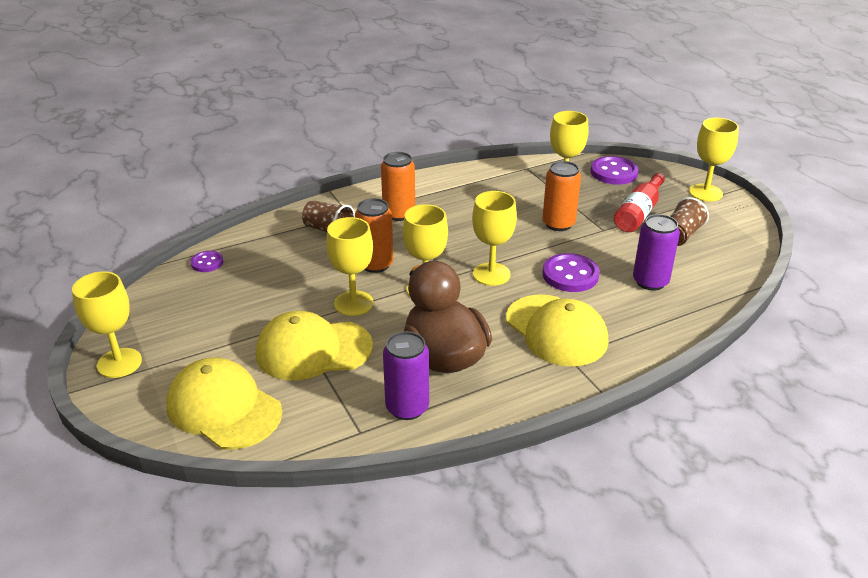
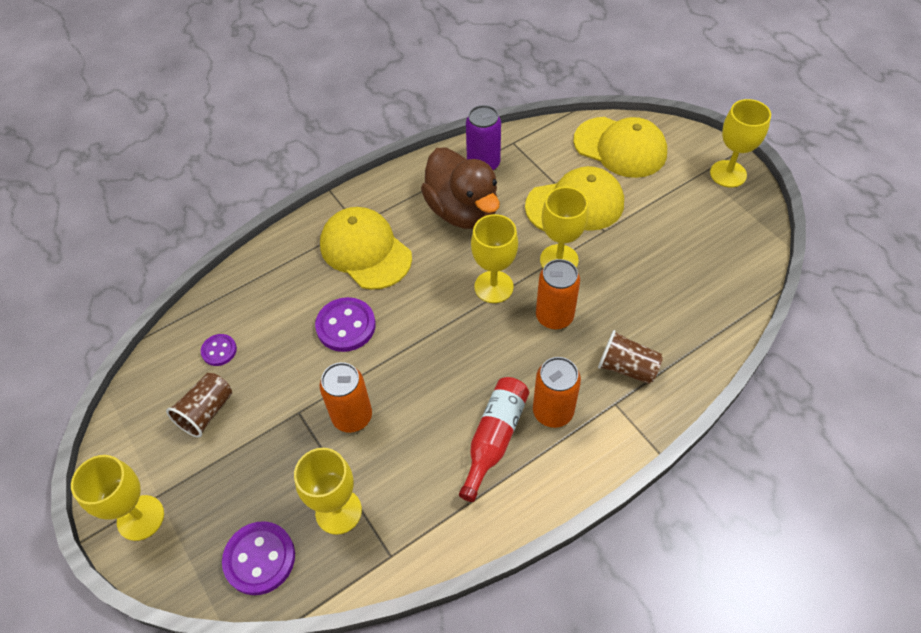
camera: 175 degrees right, 20 degrees up
purple button [190,251,223,272] -> purple button moved to [201,334,237,366]
yellow goblet [472,191,517,286] -> none
red bottle [614,173,665,232] -> red bottle moved to [459,377,529,502]
purple can [633,214,680,291] -> none

